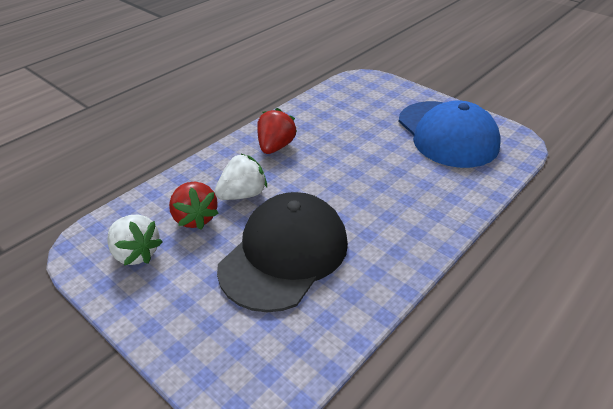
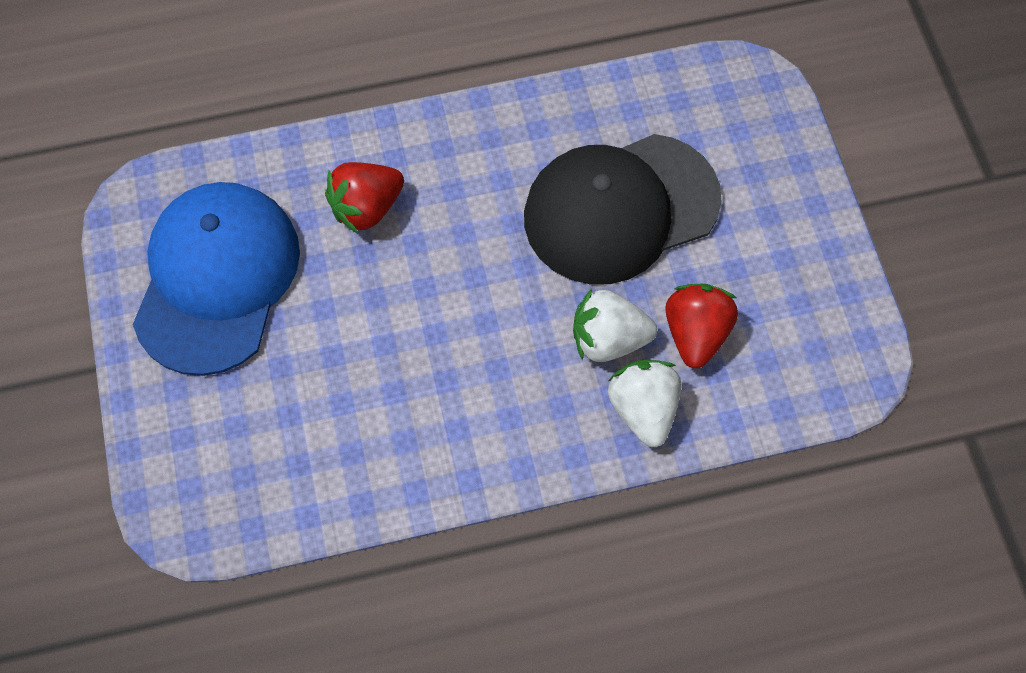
camera: 145 degrees left, 25 degrees up
white strawberry [107,215,163,266] -> white strawberry moved to [608,360,681,447]
red strawberry [257,108,297,154] -> red strawberry moved to [325,162,404,234]

